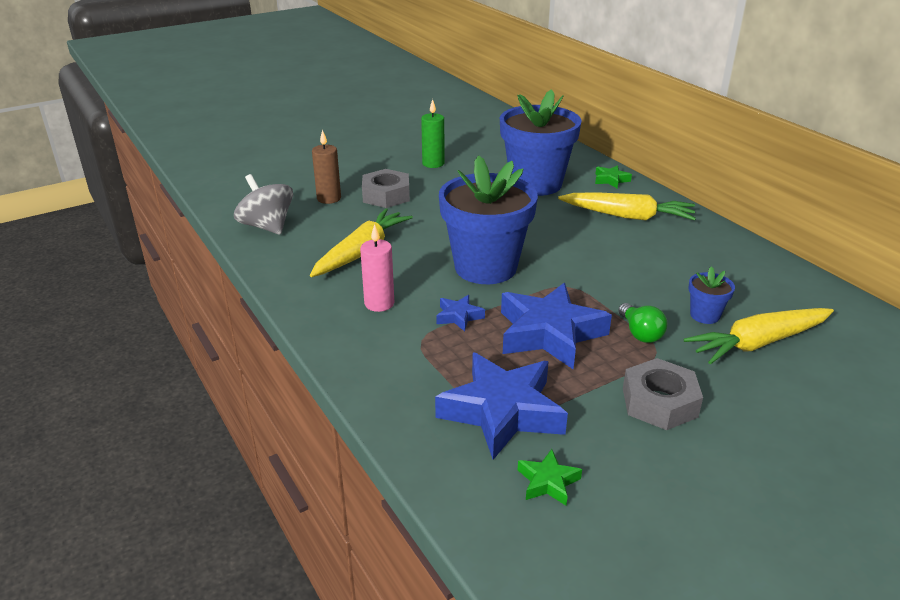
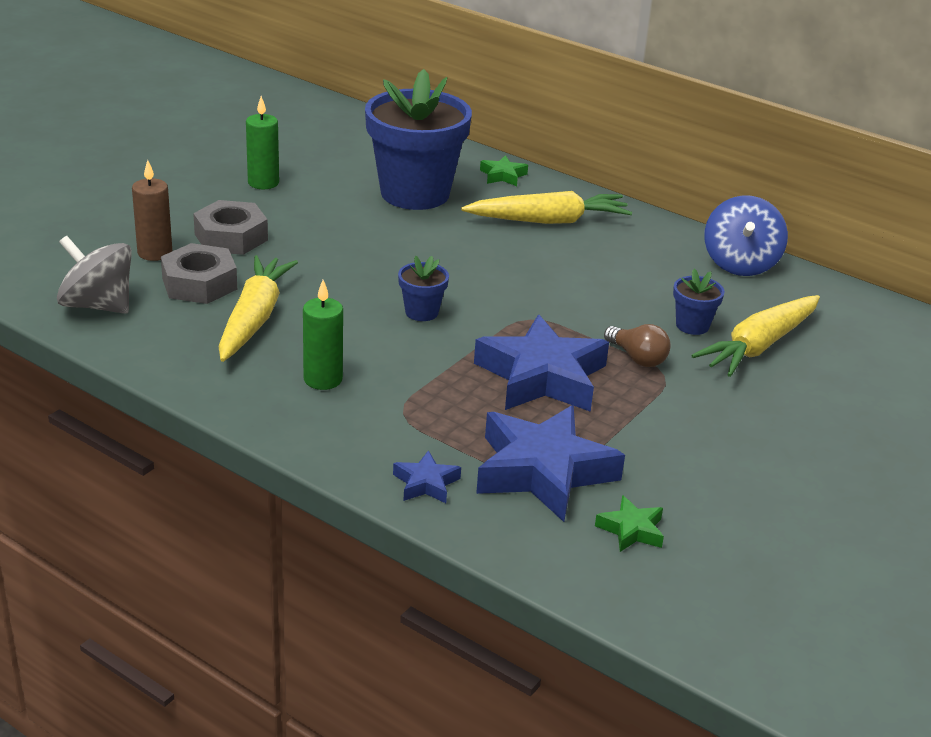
camera: 25 degrees left, 0 degrees up
pink candle [360,224,394,312] -> green candle [303,280,343,390]
blue star [436,295,485,332] -> blue star moved to [393,450,461,503]
blue flower pot [439,155,538,284] -> blue flower pot [398,256,449,321], size x0.42
green light bulb [619,303,667,343] -> brown light bulb [604,324,671,367]
grey nut [623,358,703,430] -> grey nut moved to [161,243,237,304]
none -> blue spinning top [704,195,788,276]

